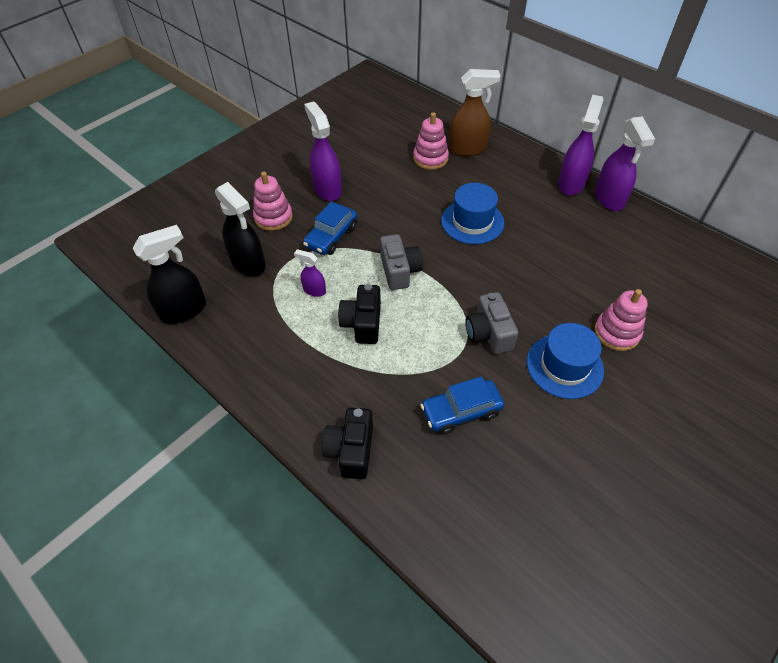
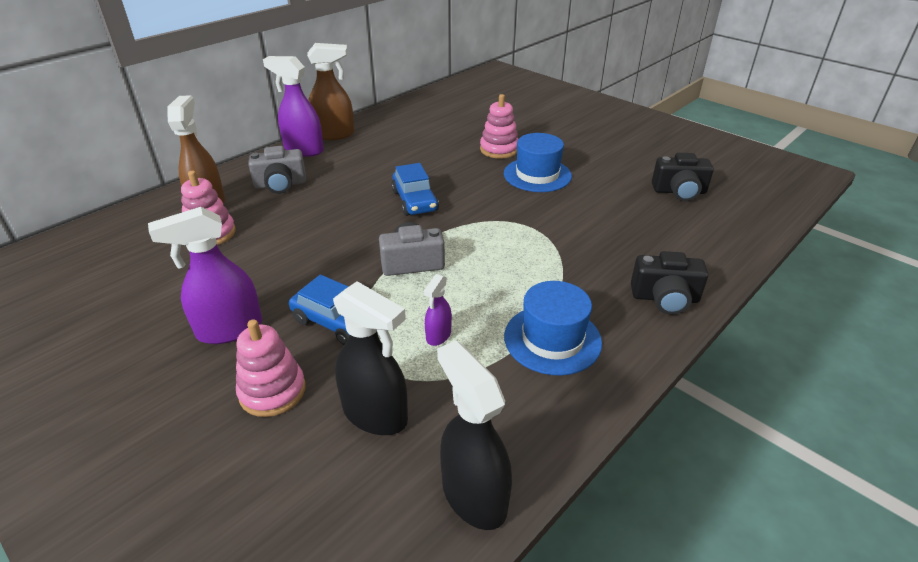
camera: 90 degrees left, 15 degrees down
black spray bottle [215,182,266,277] -> black spray bottle turned 75 degrees clockwise [333,281,408,435]
black camera [338,284,381,344] -> black camera moved to [652,153,714,201]
blue car [420,376,504,435] -> blue car moved to [391,163,439,216]
blue hat [441,183,504,244] -> blue hat moved to [504,281,602,376]
grey camera [465,292,518,354] -> grey camera moved to [248,146,306,194]
purple spray bottle [595,116,655,211] -> brown spray bottle [307,43,354,140]

